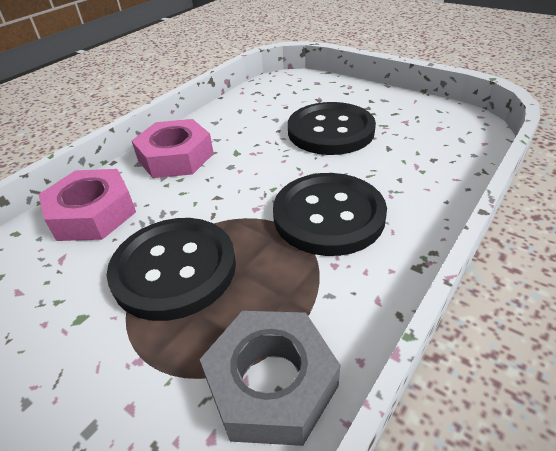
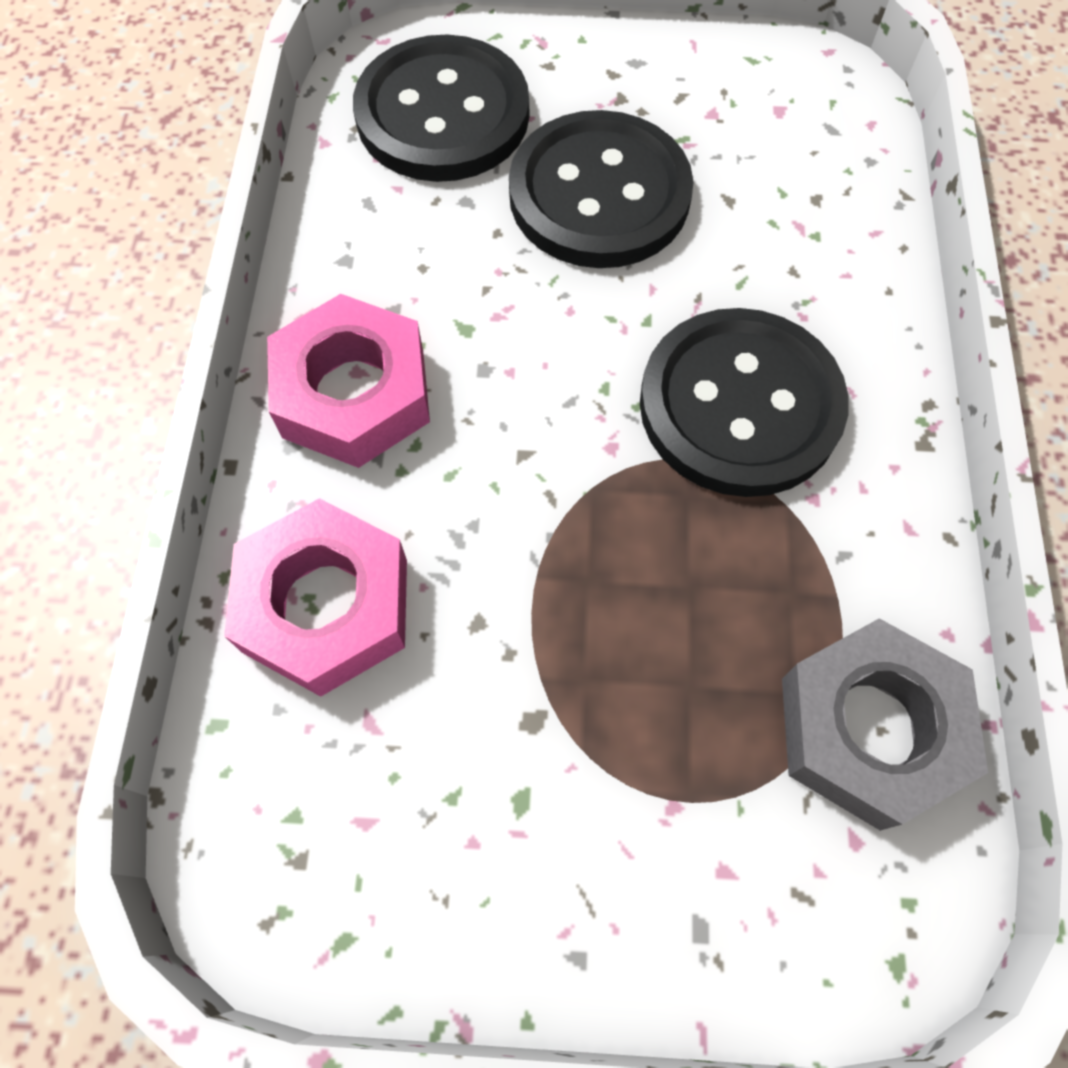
camera: 35 degrees left, 25 degrees up
black button [107,218,236,321] -> black button moved to [353,34,529,182]

